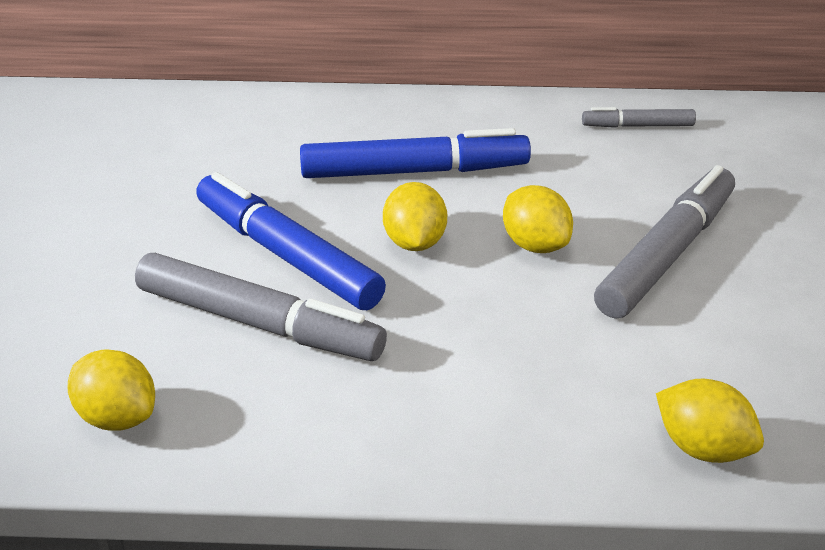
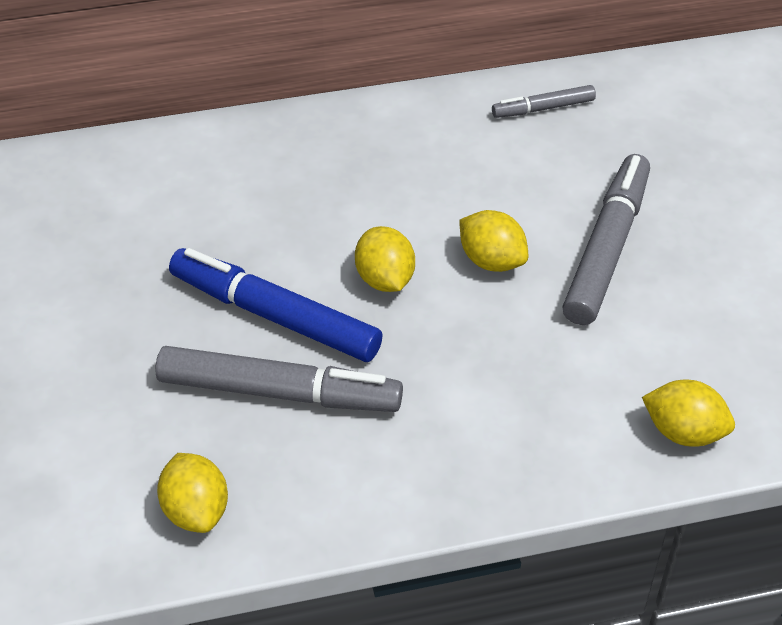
camera: 15 degrees left, 10 degrees up
yellow lemon [68,349,155,430] -> yellow lemon turned 45 degrees clockwise [157,453,228,533]
blue marker [300,128,531,178] -> none

